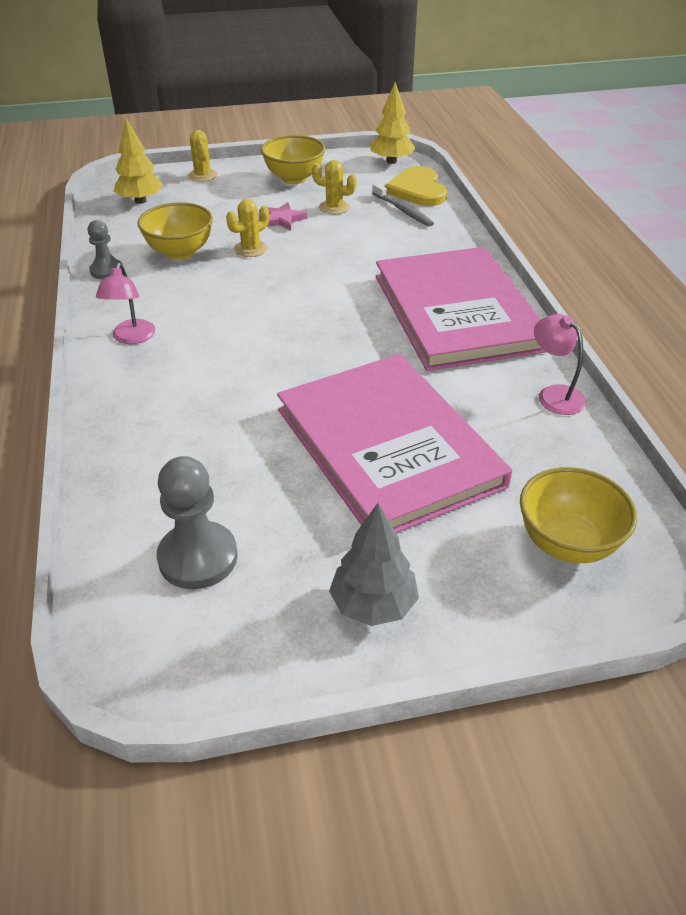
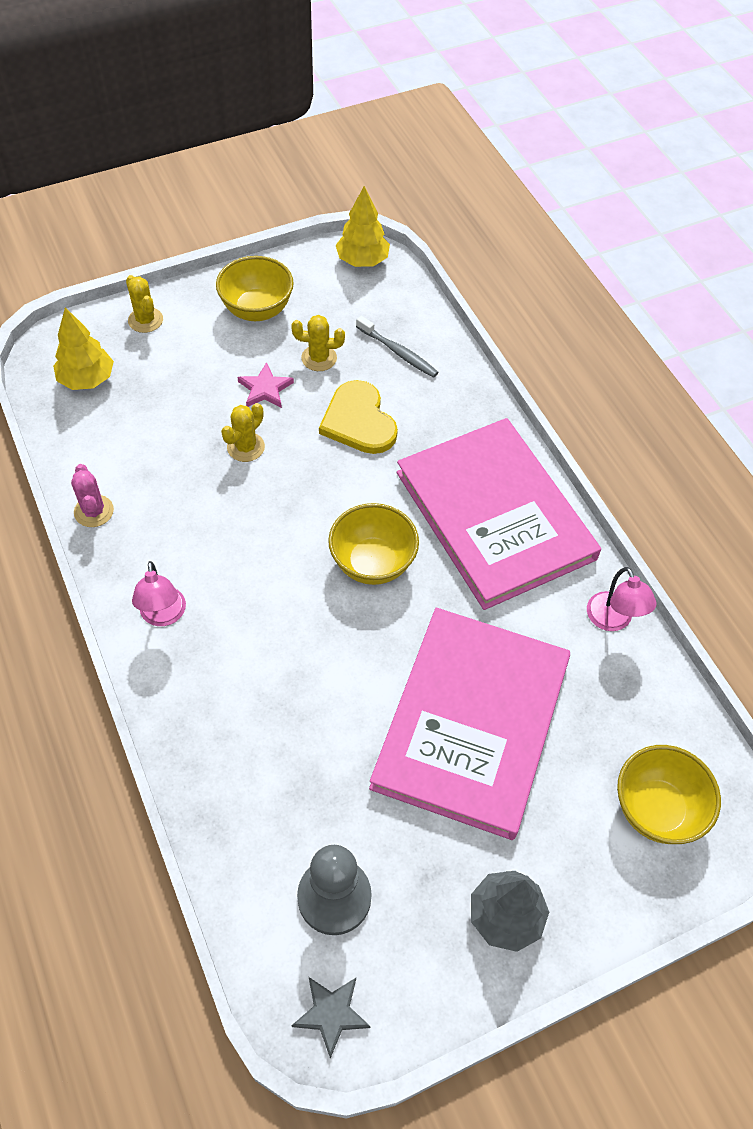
camera: 15 degrees left, 15 degrees up
grey pawn [87,220,123,279] -> pink cactus [71,464,114,527]
yellow bowl [138,202,213,260] -> yellow bowl moved to [328,503,419,585]
pink book [277,354,512,533] -> pink book turned 60 degrees clockwise [369,608,570,840]
yellow heart [385,166,447,206] -> yellow heart moved to [319,380,398,454]
pink lamp [534,314,586,415] -> pink lamp turned 150 degrees counterclockwise [587,567,657,631]
none -> grey star [291,977,371,1058]

